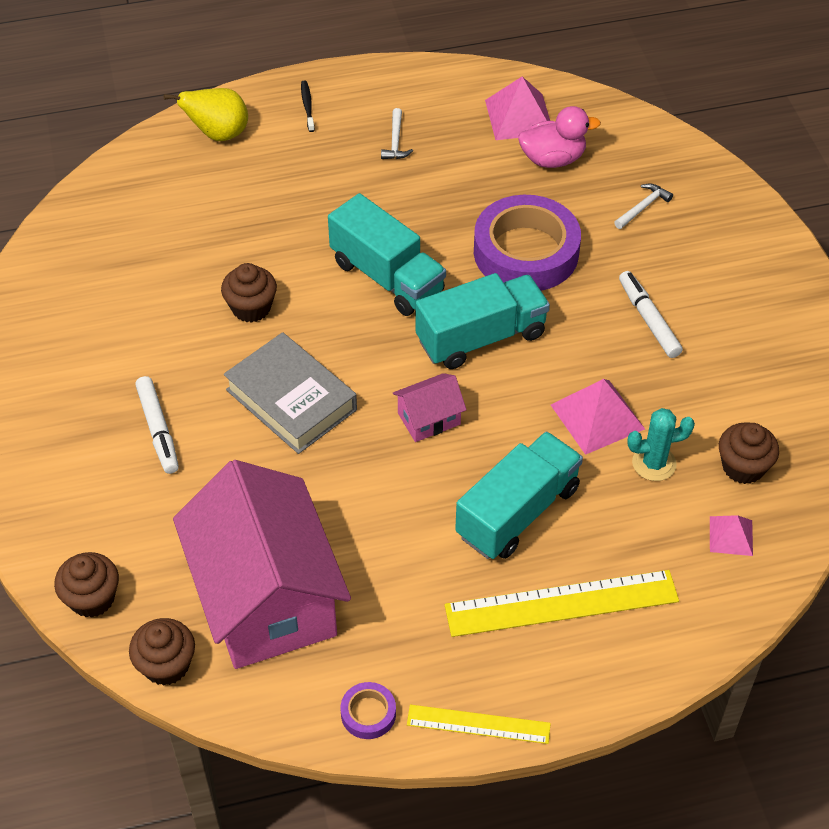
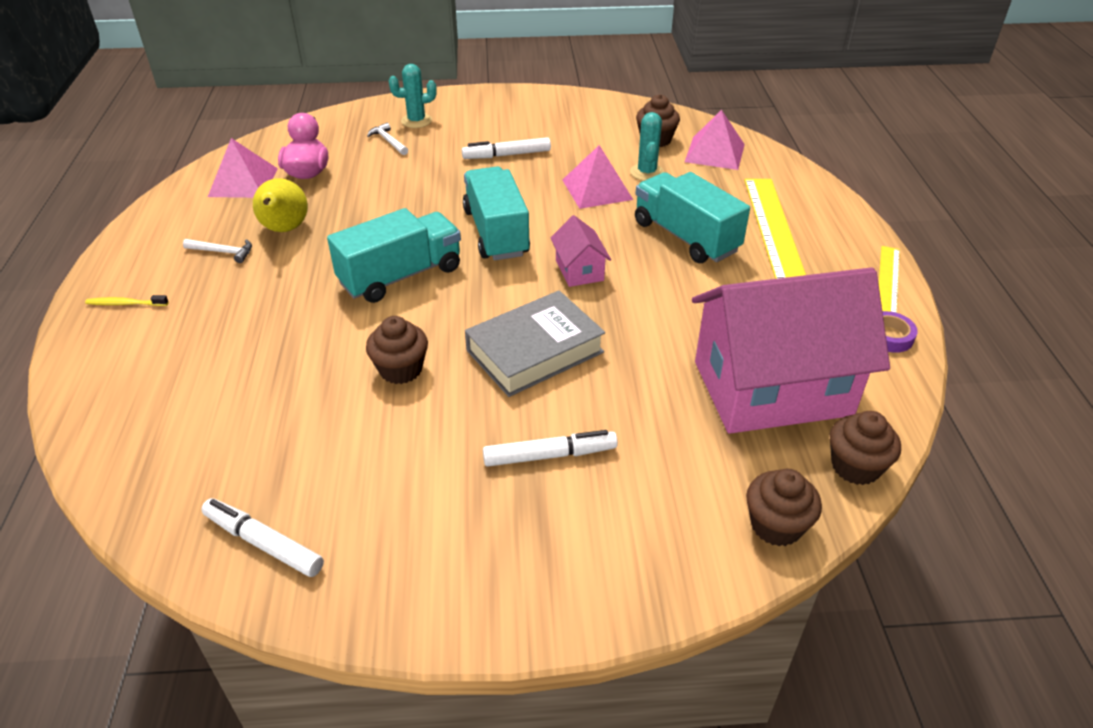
camera: 80 degrees left, 10 degrees down
yellow pear [164,88,248,141] -> yellow pear moved to [253,178,308,232]
black toothbrush [301,81,315,132] -> yellow toothbrush [85,295,169,306]
purple tape [474,195,581,291] -> none
pink pyramid [710,515,753,556] -> pink pyramid [685,110,745,170], size x1.72
none -> white marker [201,498,324,577]
none -> turquoise cactus [389,64,437,128]

